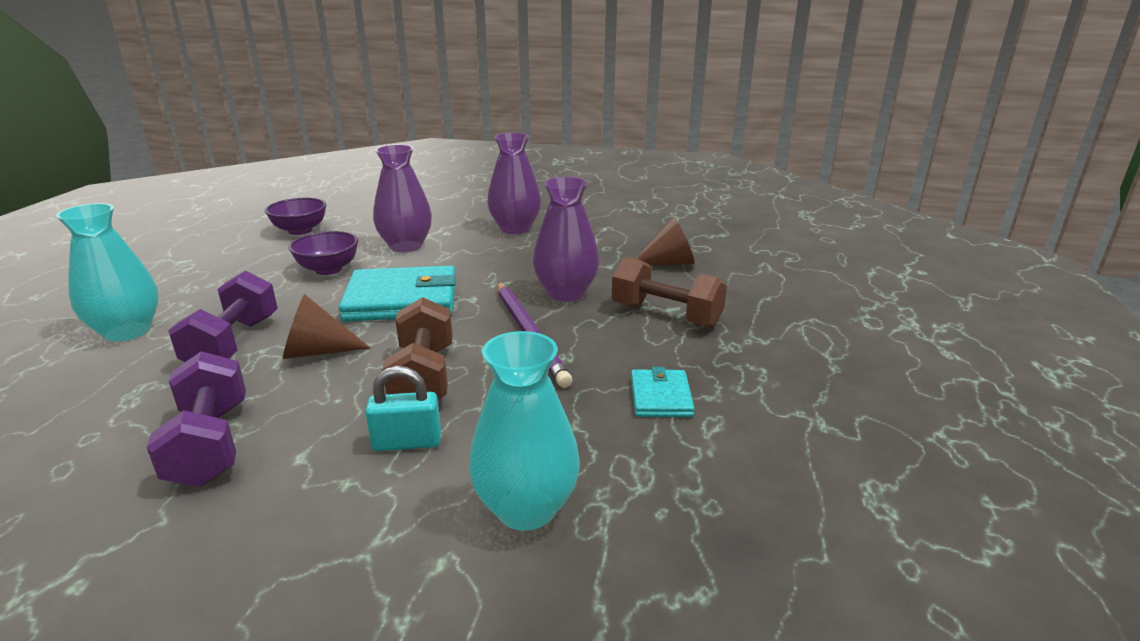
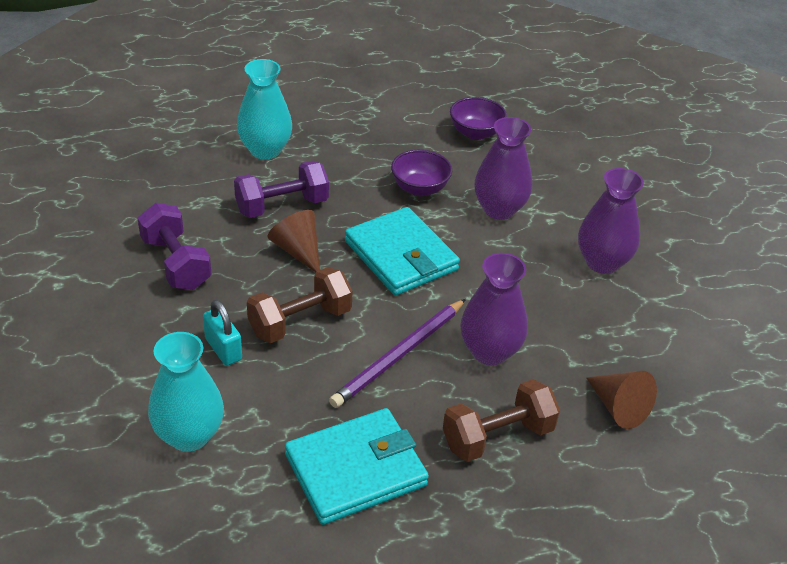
camera: 60 degrees right, 15 degrees up
purple dumbbell [146,351,246,487] -> purple dumbbell turned 75 degrees counterclockwise [138,203,212,290]
brown dumbbell [612,257,727,328] -> brown dumbbell turned 60 degrees clockwise [443,379,560,462]
turquoise wallet [631,367,695,417] -> turquoise wallet [285,408,429,525], size x1.94

